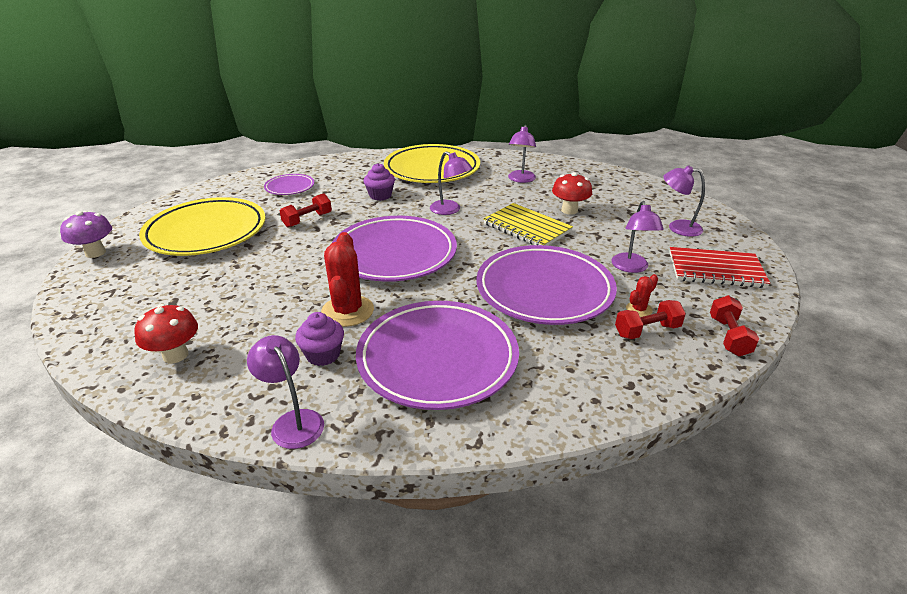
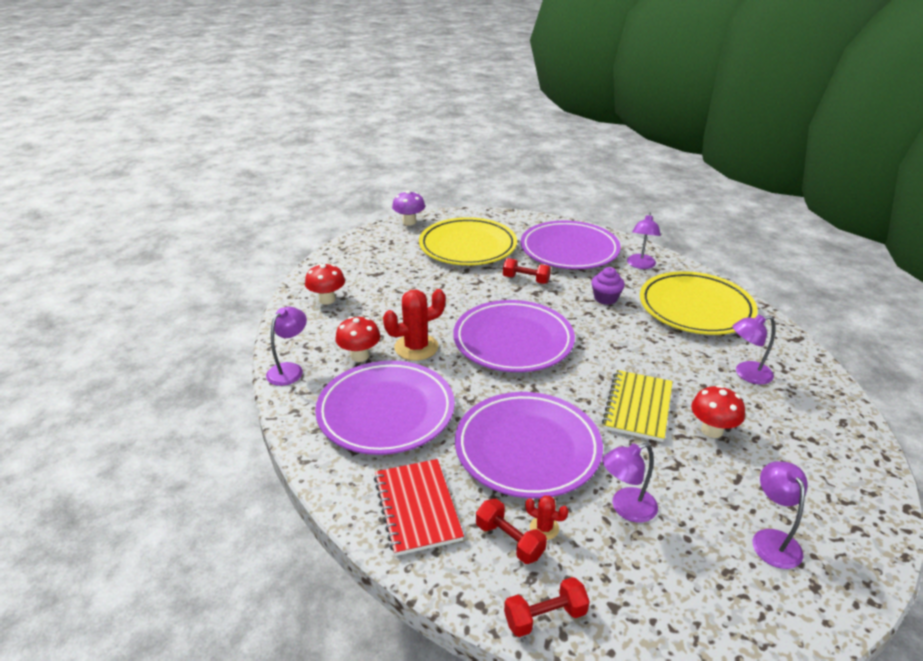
camera: 65 degrees right, 0 degrees up
purple plate [264,174,314,195] -> purple plate [521,221,621,269], size x2.08
purple cupcake [295,312,344,366] -> red mushroom [335,316,381,362]
purple lamp [430,151,472,215] -> purple lamp moved to [627,212,661,269]
red notebook [669,247,770,288] -> red notebook moved to [374,459,464,556]

